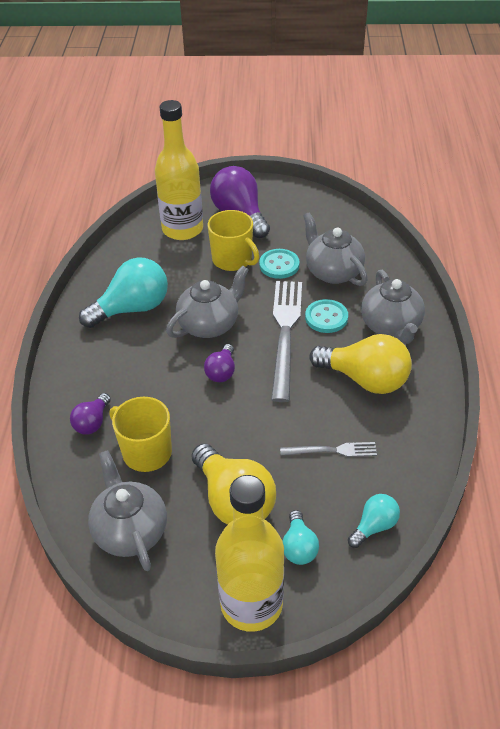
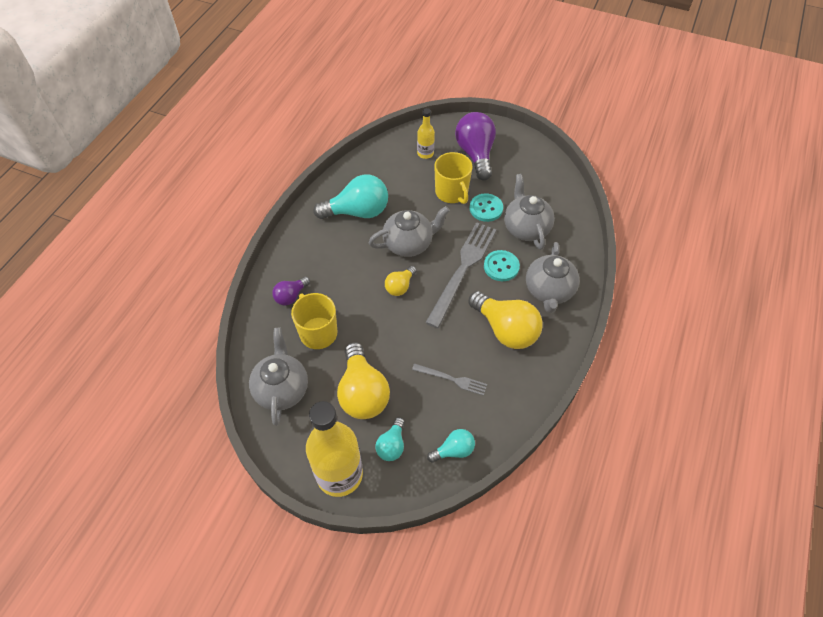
camera: 20 degrees right, 10 degrees up
yellow bottle [155,100,203,240] -> yellow bottle [417,108,435,159], size x0.48
purple light bulb [204,344,235,382] -> yellow light bulb [385,266,417,296]

